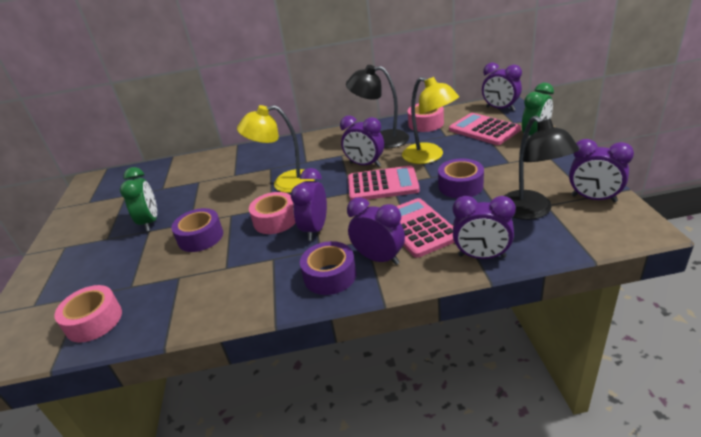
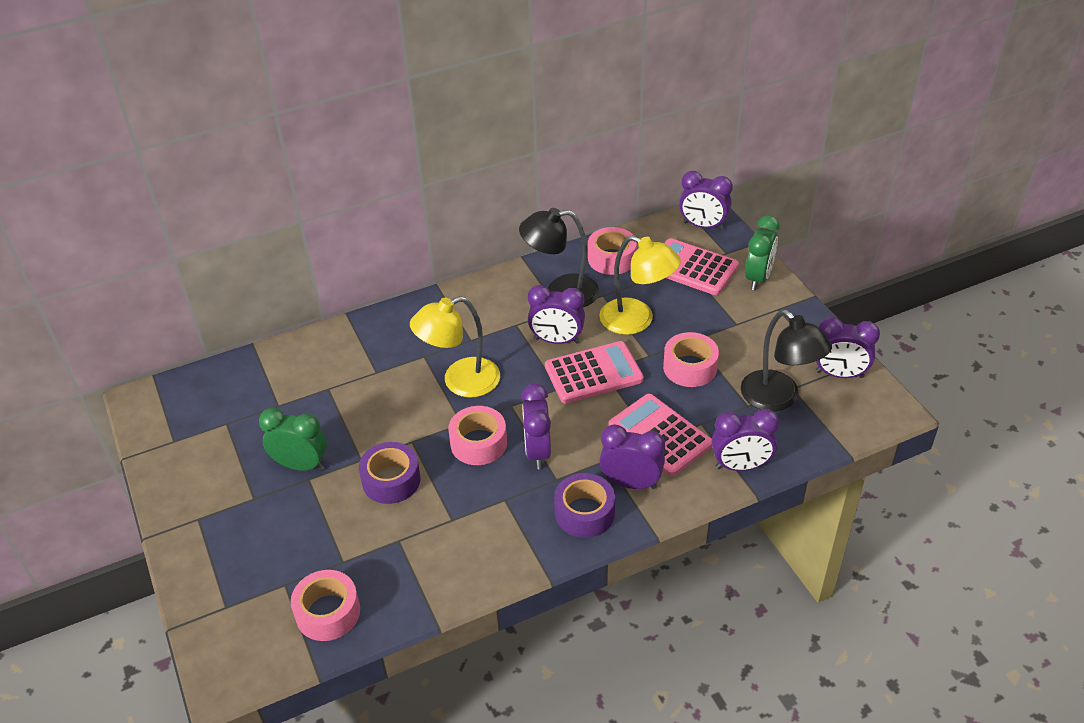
camera: 20 degrees left, 10 degrees up
green clock [120,167,157,232] -> green clock turned 45 degrees counterclockwise [259,408,327,471]
purple tape [438,158,484,198] -> pink tape [663,332,719,387]

